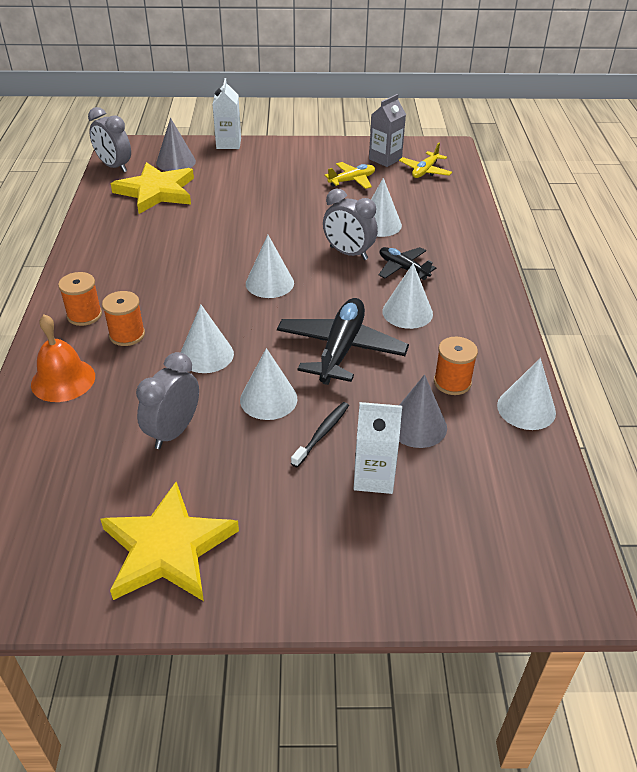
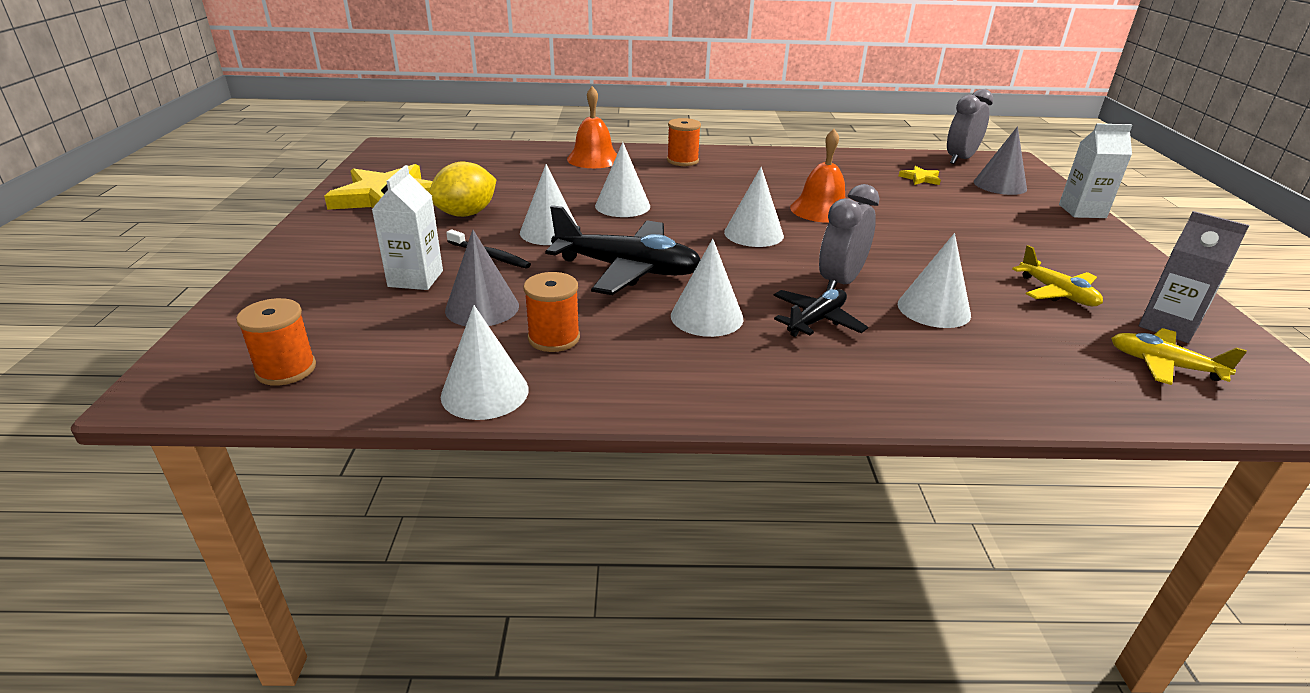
camera: 90 degrees right, 10 degrees down
orange spool [102,291,145,346] -> orange spool moved to [236,298,316,386]
yellow star [111,162,194,214] -> yellow star [899,166,941,185], size x0.41
grey clock [136,352,199,449] -> none
none -> yellow lemon [429,162,496,217]
none -> orange bell [790,129,845,223]

